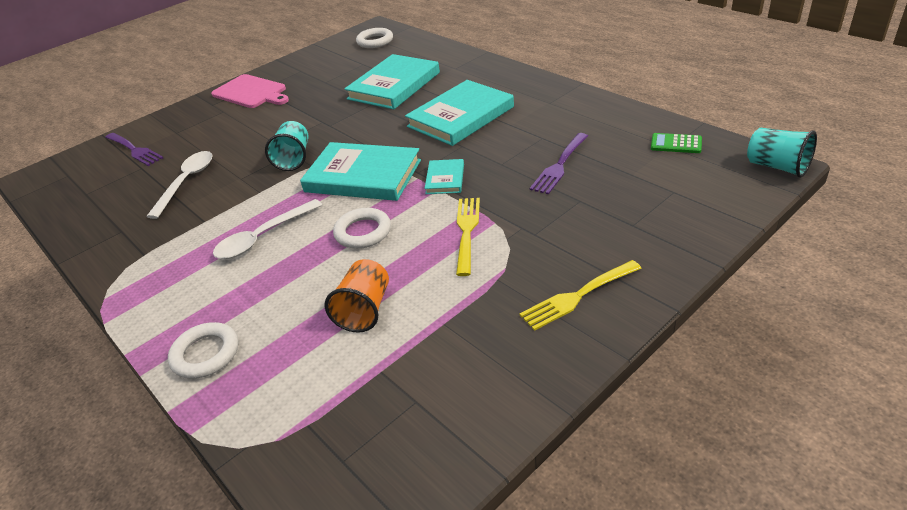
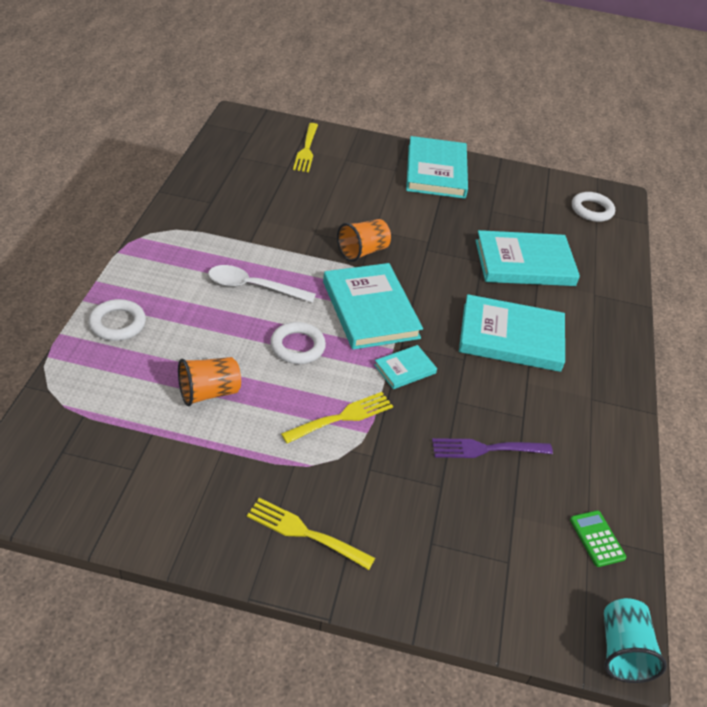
camera: 45 degrees right, 5 degrees up
purple fork [105,133,163,166] -> yellow fork [293,123,318,172]
white spoon [146,151,212,219] -> none
pink cutting board [211,74,289,108] -> turquoise book [406,136,468,199]
turquoise cup [265,121,308,171] -> orange cup [337,219,391,262]

